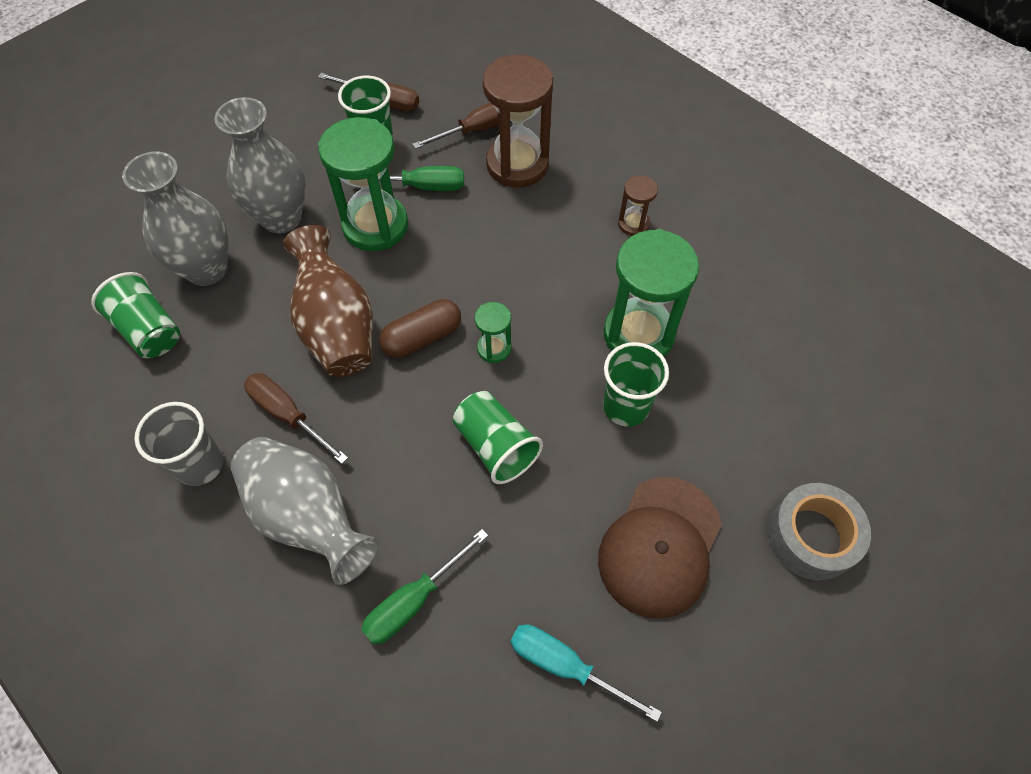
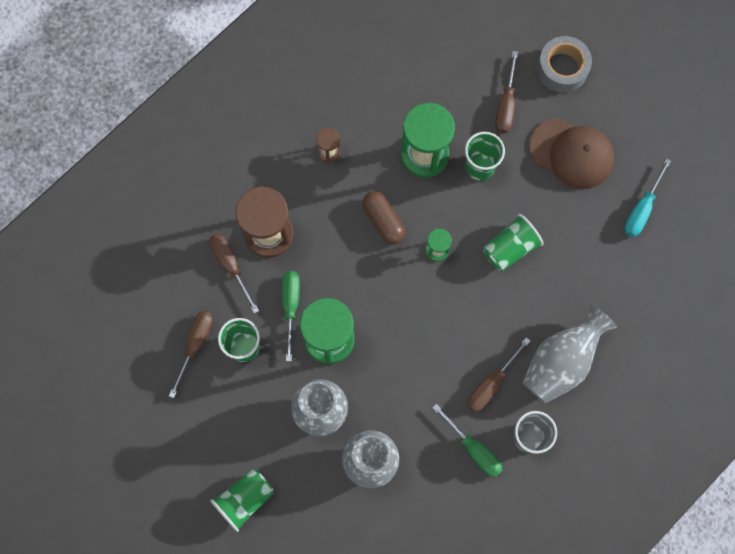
camera: 90 degrees left, 15 degrees up
green cup [91,272,180,358] -> green cup moved to [210,469,274,532]
brown vase [283,225,373,377] -> none
green screwdriver [361,529,488,644] -> green screwdriver moved to [432,404,503,477]
brown capsule [379,299,461,358] -> brown capsule moved to [362,191,406,245]
none -> brown screwdriver [495,51,518,133]

